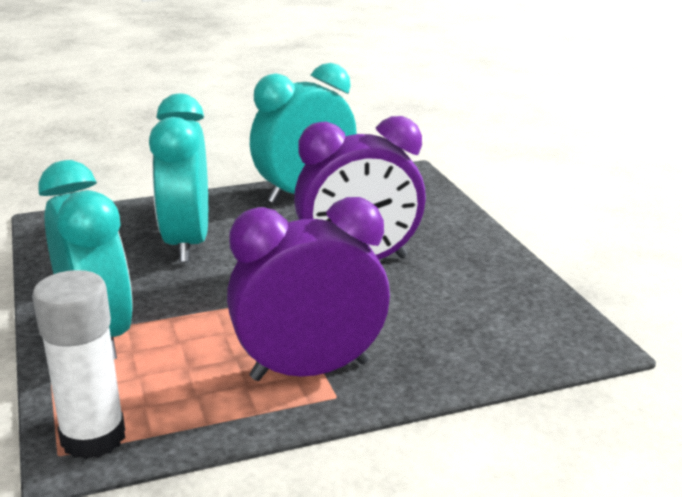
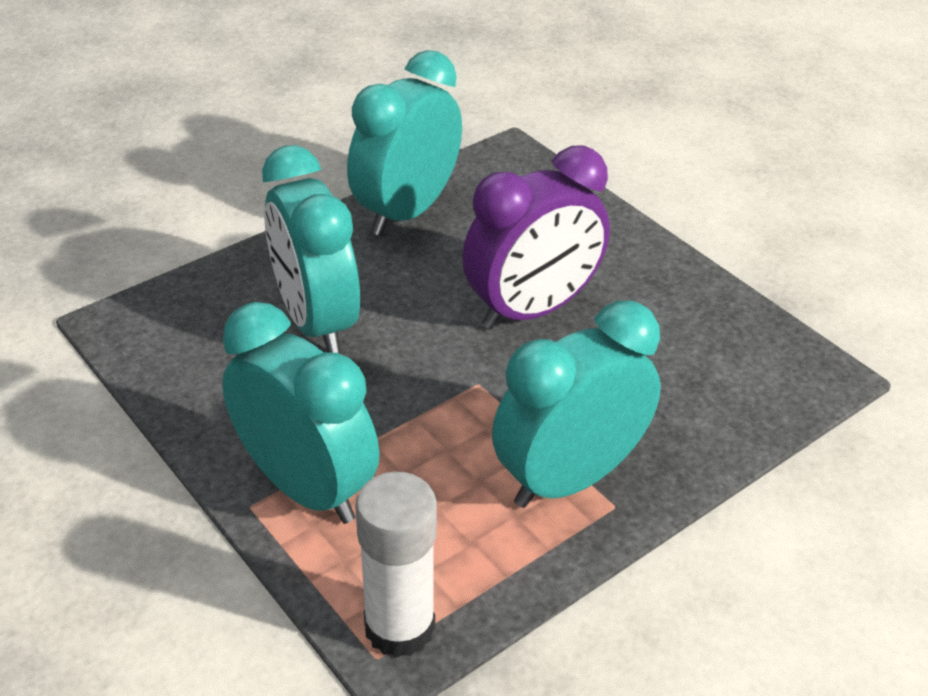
camera: 20 degrees left, 15 degrees up
purple clock [227,197,390,381] -> turquoise clock [492,301,661,508]

